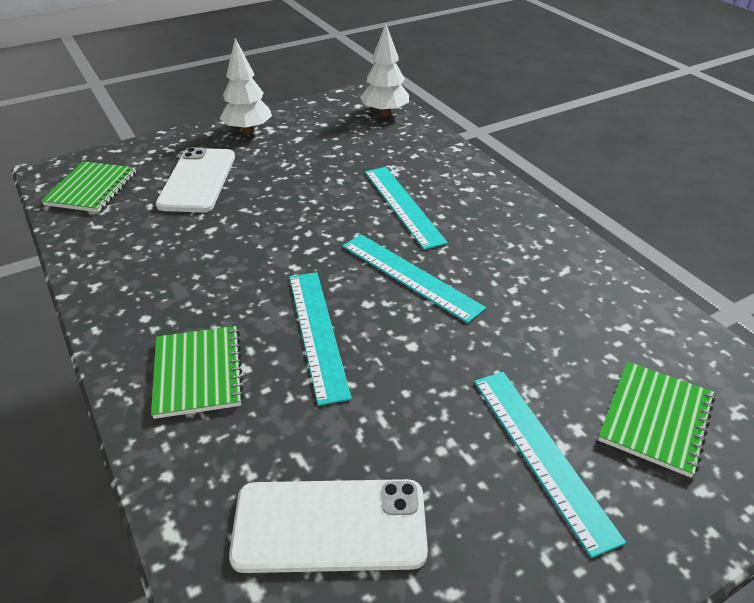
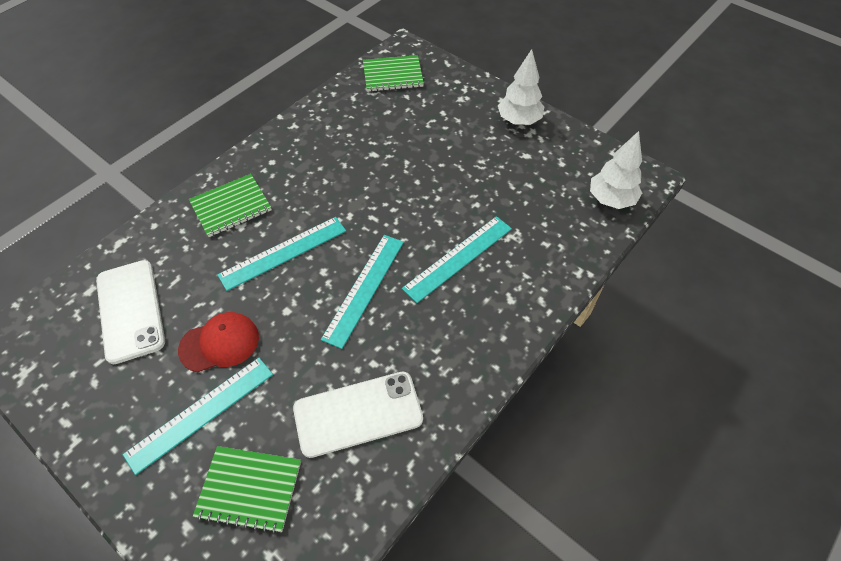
camera: 70 degrees right, 15 degrees up
white phone [155,147,235,212] -> white phone moved to [293,371,423,458]
none -> red cap [178,312,259,372]

